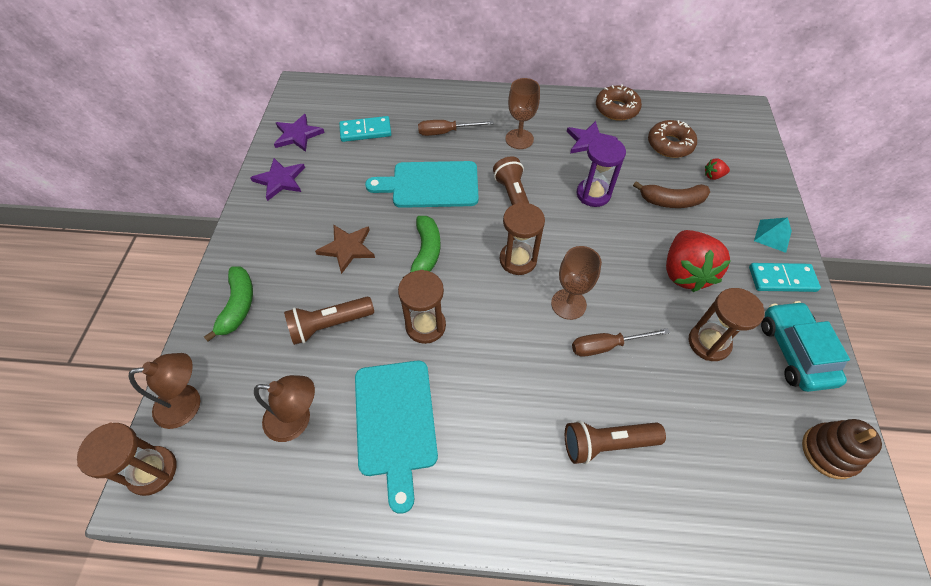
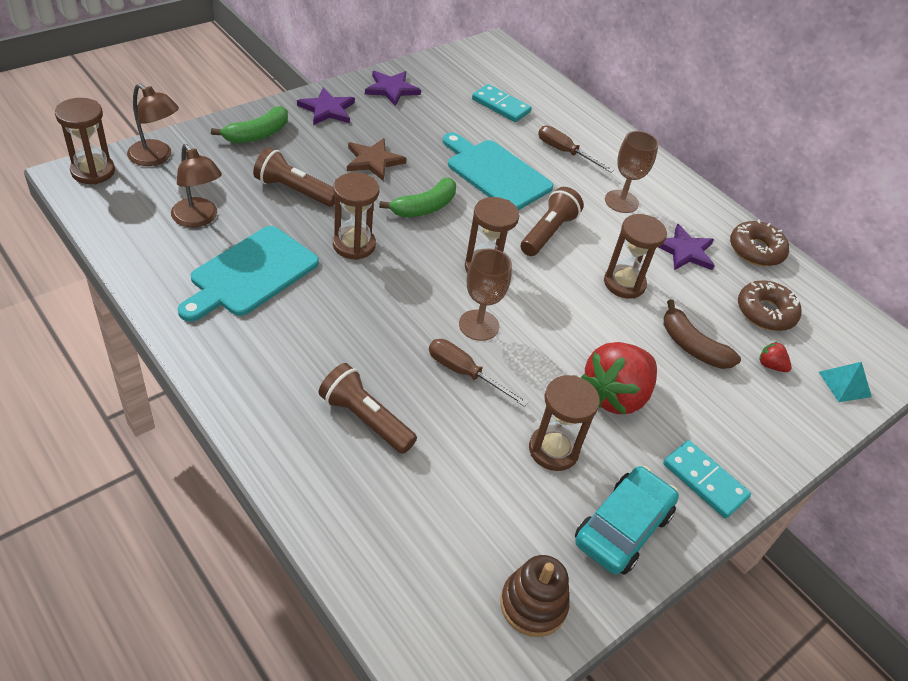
camera: 40 degrees right, 10 degrees down
purple star [274,114,325,152] -> purple star moved to [297,87,355,125]
purple hourglass [576,136,626,207] -> brown hourglass [604,214,667,299]
turquoise pyramid [754,217,792,253] -> turquoise pyramid moved to [819,362,872,402]

